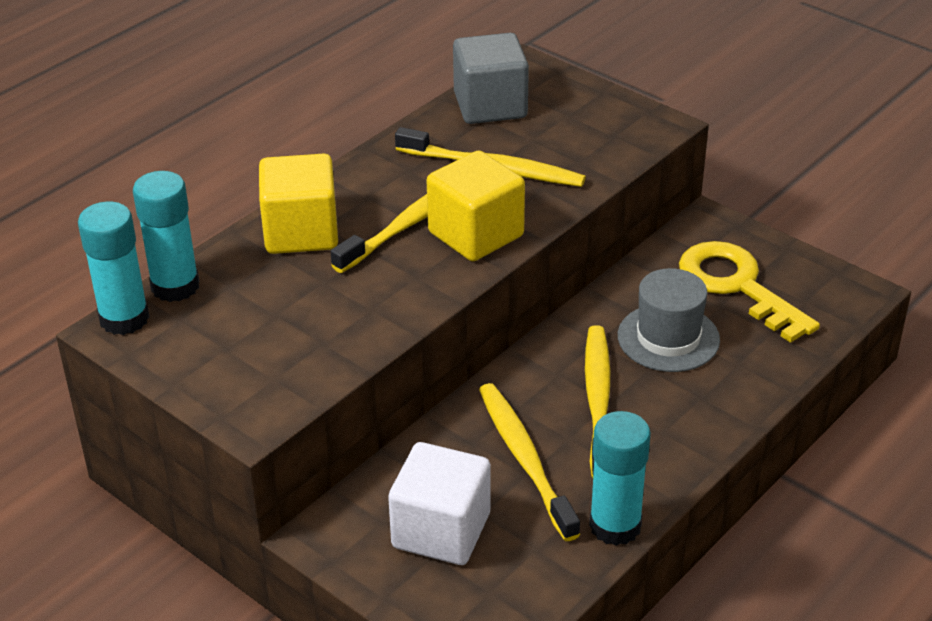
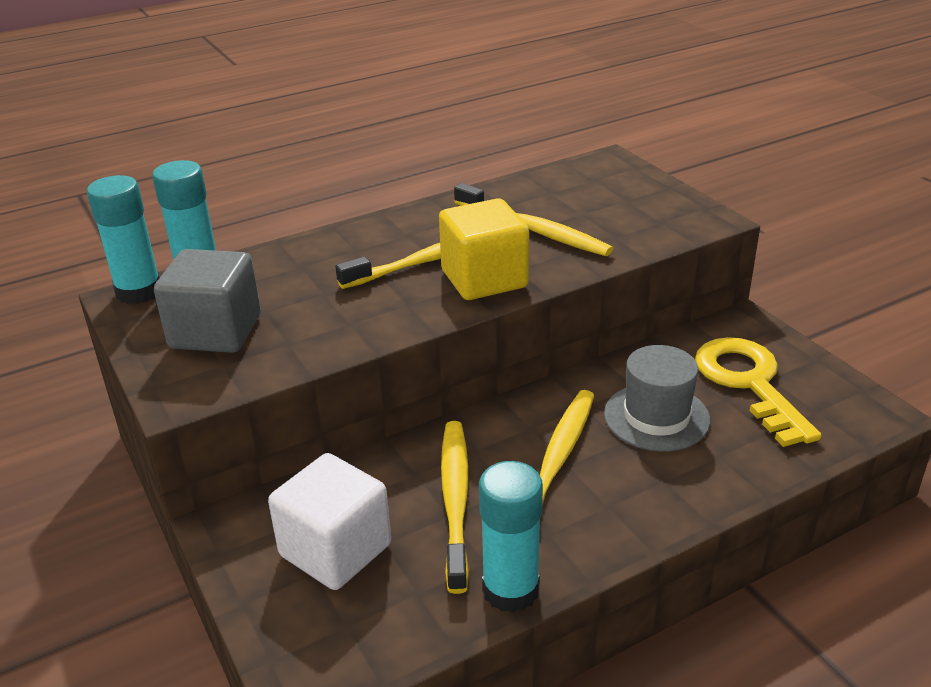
camera: 20 degrees right, 5 degrees down
yellow cube [259,154,338,254] -> none
grey cube [453,33,529,124] -> grey cube moved to [154,249,261,353]

